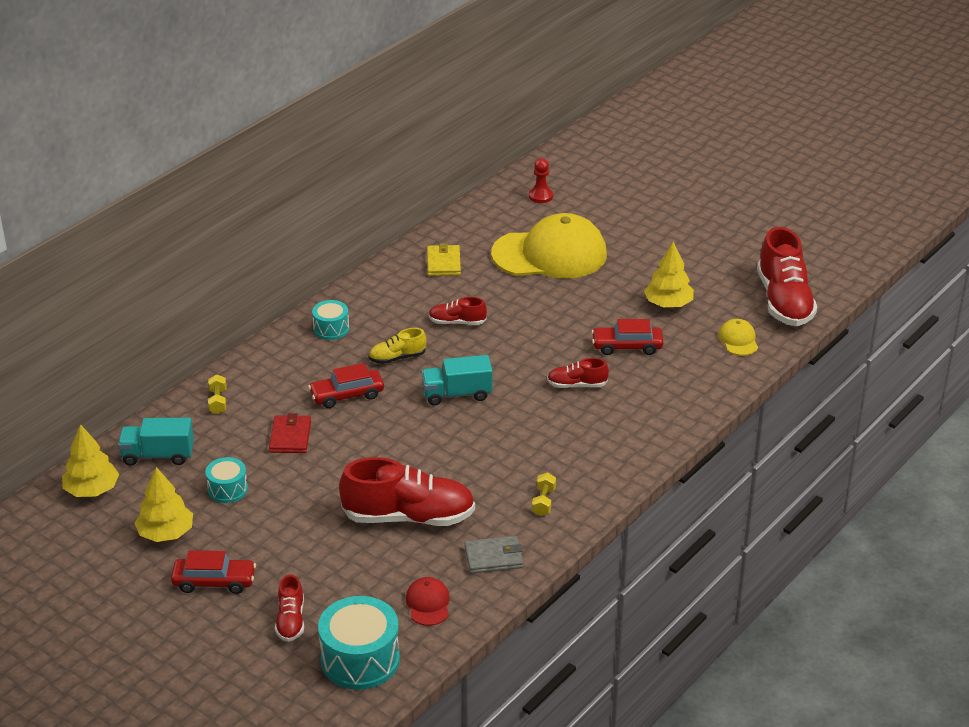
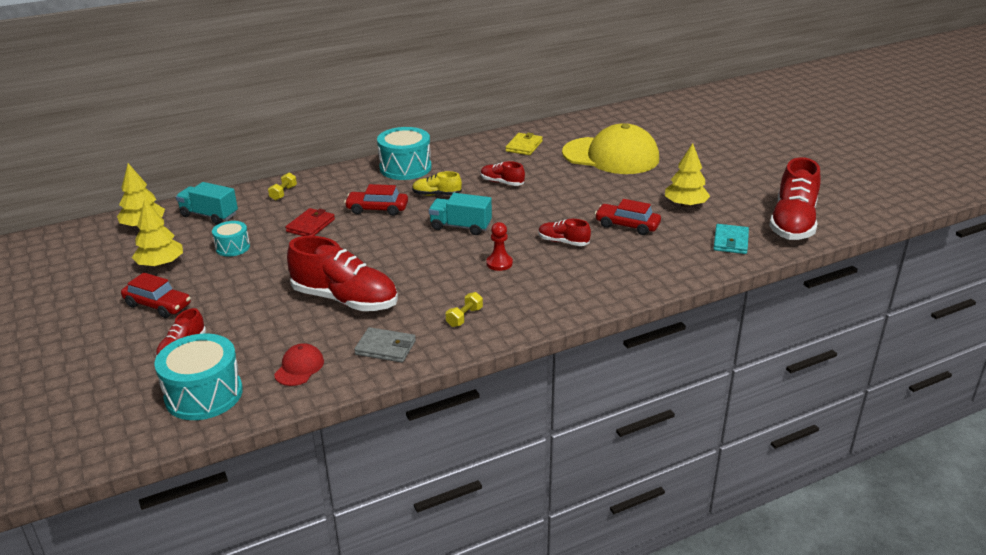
camera: 25 degrees right, 5 degrees down
turquoise drum [312,300,349,340] -> turquoise drum [377,127,432,180], size x1.79
red pawn [529,158,553,203] -> red pawn moved to [486,222,513,271]
yellow cap [718,319,758,356] -> turquoise wallet [713,224,749,254]

